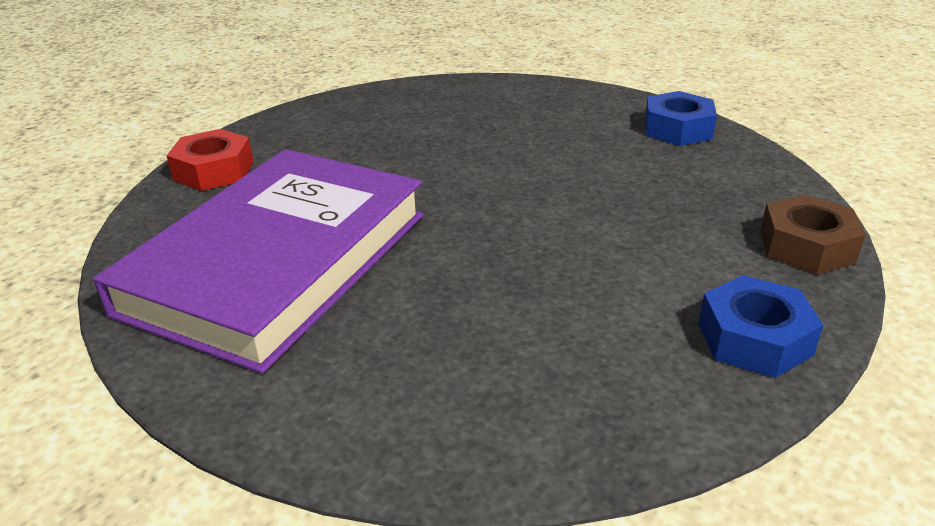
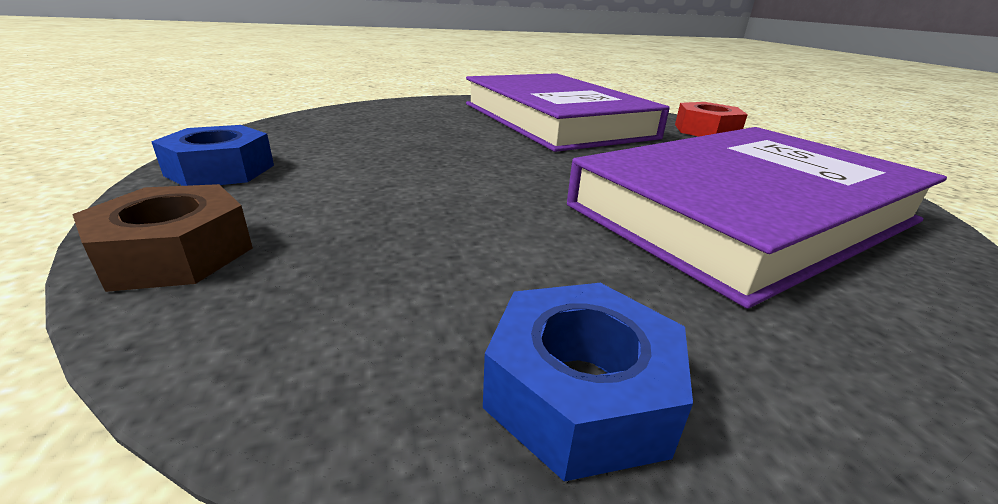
camera: 125 degrees right, 5 degrees down
none -> purple book [567,127,947,309]

